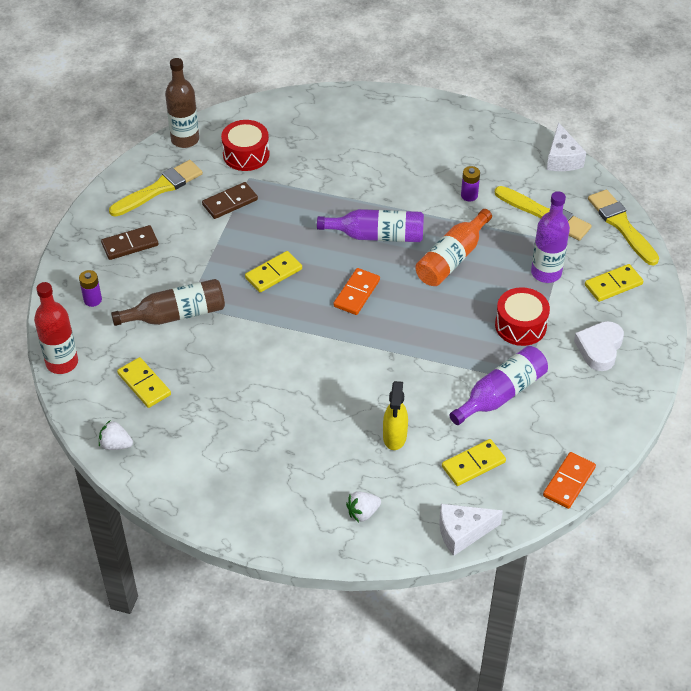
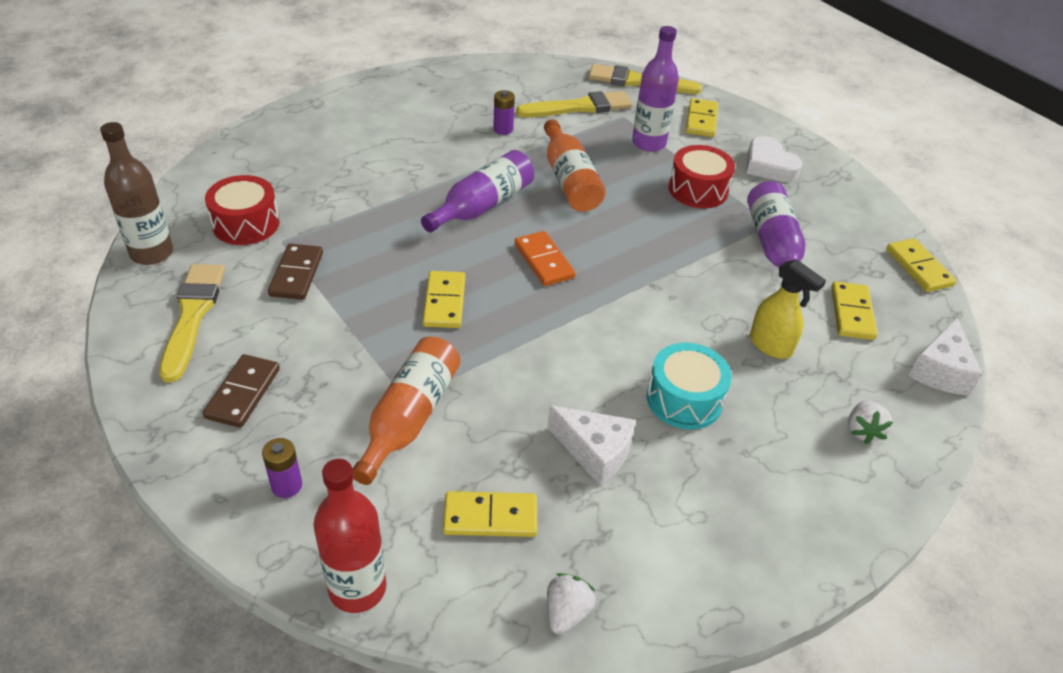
camera: 55 degrees left, 5 degrees down
white strawberry [99,421,133,450] -> white strawberry turned 150 degrees clockwise [547,573,596,635]
brown bottle [111,279,225,326] -> orange bottle [353,336,460,485]
orange domino [543,452,596,509] -> yellow domino [886,238,957,292]
white cheese [547,122,586,171] -> white cheese moved to [547,405,636,486]
none -> turquoise drum [647,343,732,429]

